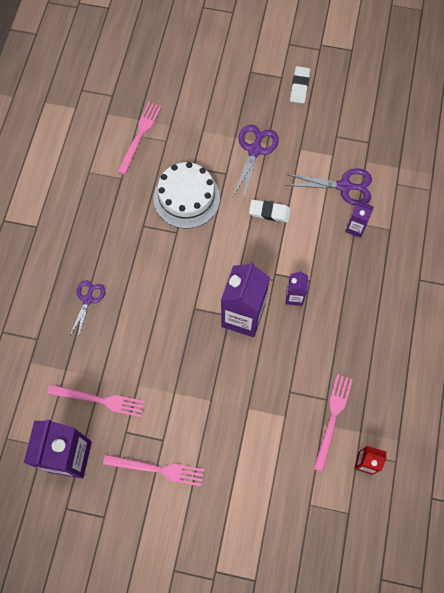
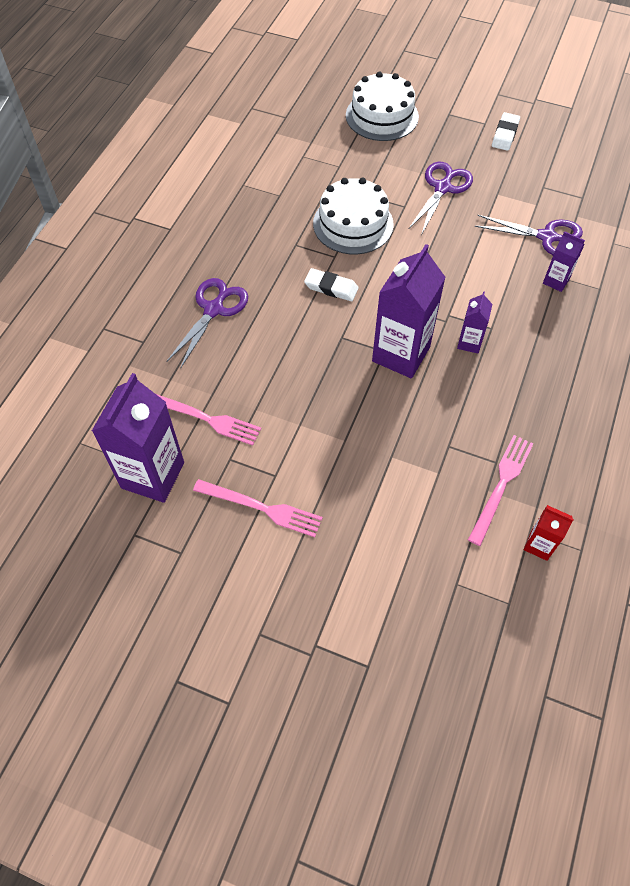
camera: 10 degrees right, 10 degrees down
purple scissors [70,280,105,336] -> purple scissors [166,278,248,369], size x1.51
pink fork [117,102,162,175] -> none
white eraser [249,199,291,223] -> white eraser moved to [304,268,359,301]
none -> white cake [346,71,419,141]

